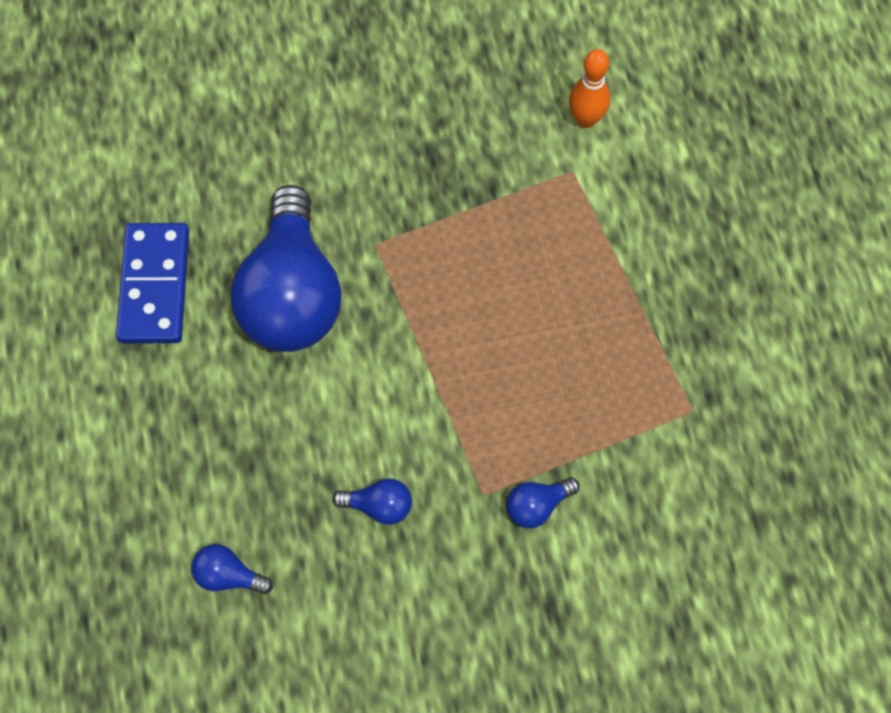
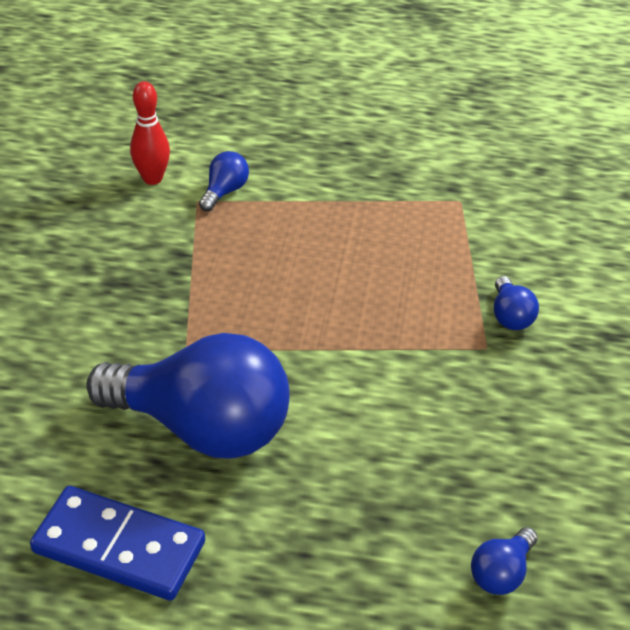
camera: 70 degrees left, 25 degrees down
blue light bulb [332,478,412,525] -> blue light bulb moved to [199,151,249,212]
orange bowling pin [569,49,610,128] -> red bowling pin [130,81,170,185]

